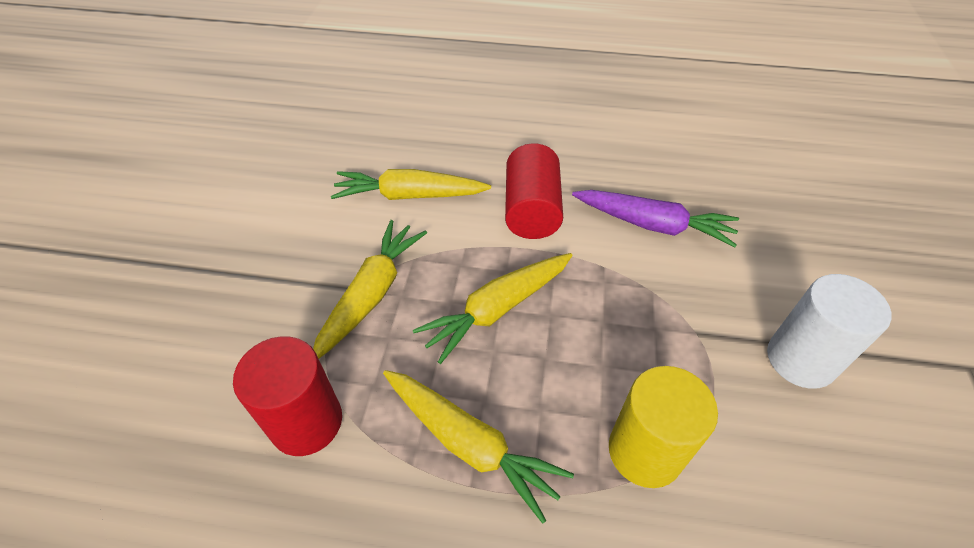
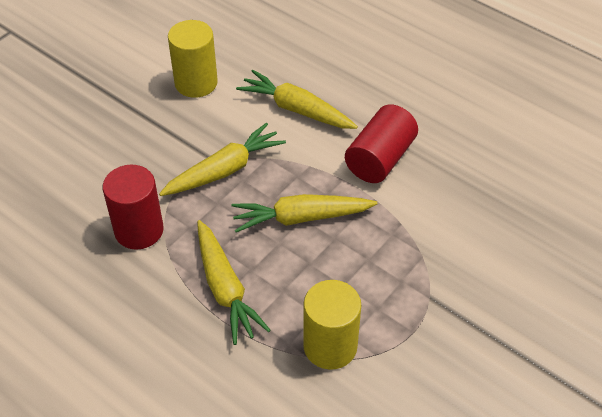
camera: 30 degrees right, 0 degrees up
purple carrot [572,190,739,248] -> none
white cylinder [767,274,892,389] -> none
none -> yellow cylinder [168,20,218,98]

